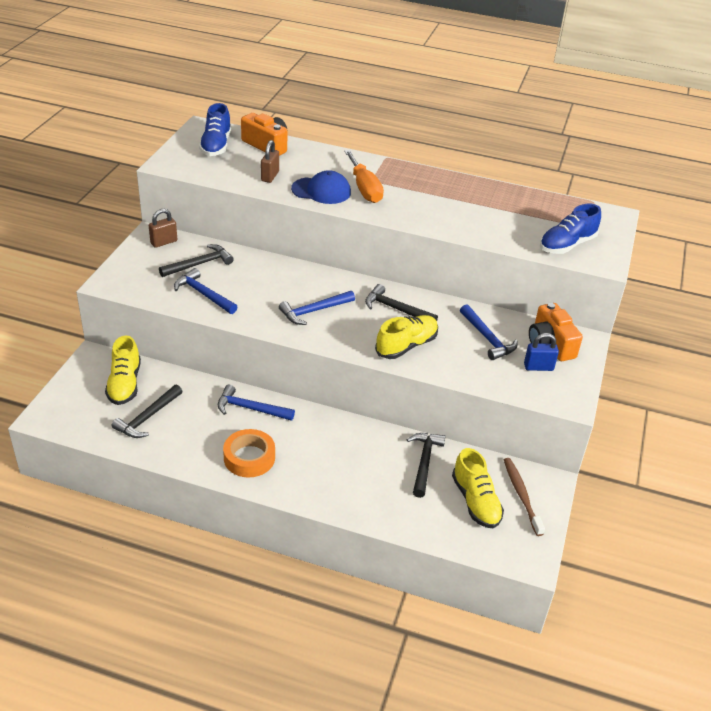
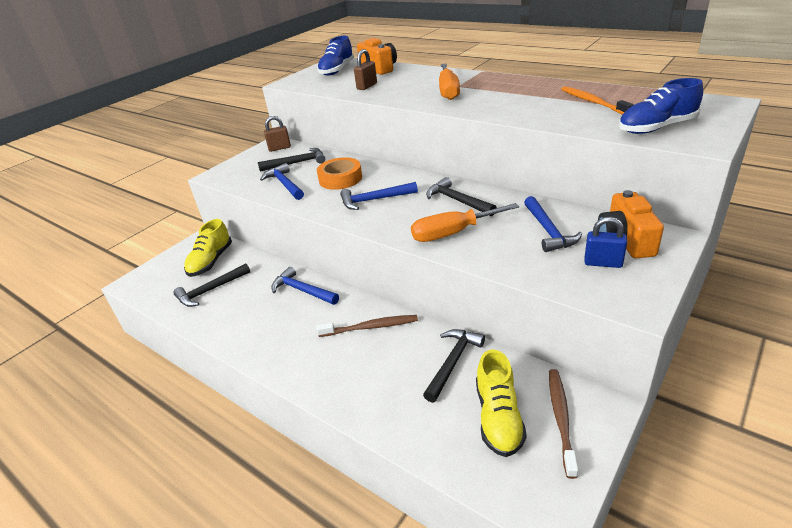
camera: 25 degrees right, 5 degrees down
orange tape [223,429,275,477] -> orange tape moved to [317,157,362,190]
blue cap [291,170,351,204] -> none
yellow shoe [375,315,438,359] -> orange screwdriver [411,203,519,242]
none -> brown toothbrush [317,315,418,337]
none -> orange toothbrush [561,86,634,114]

